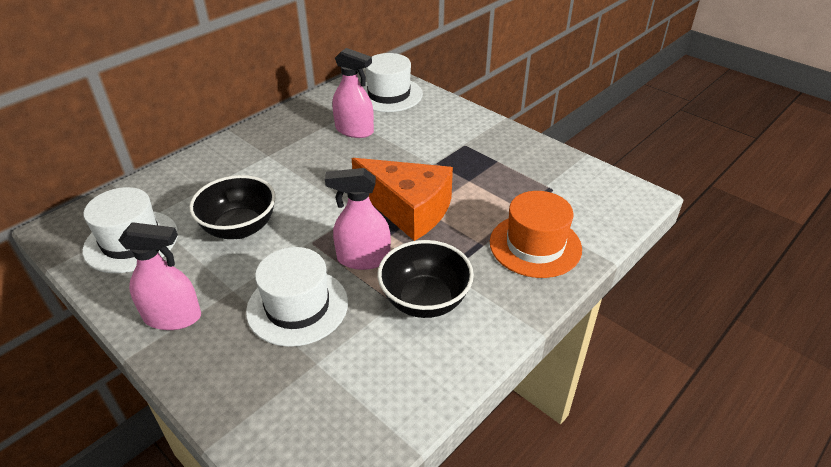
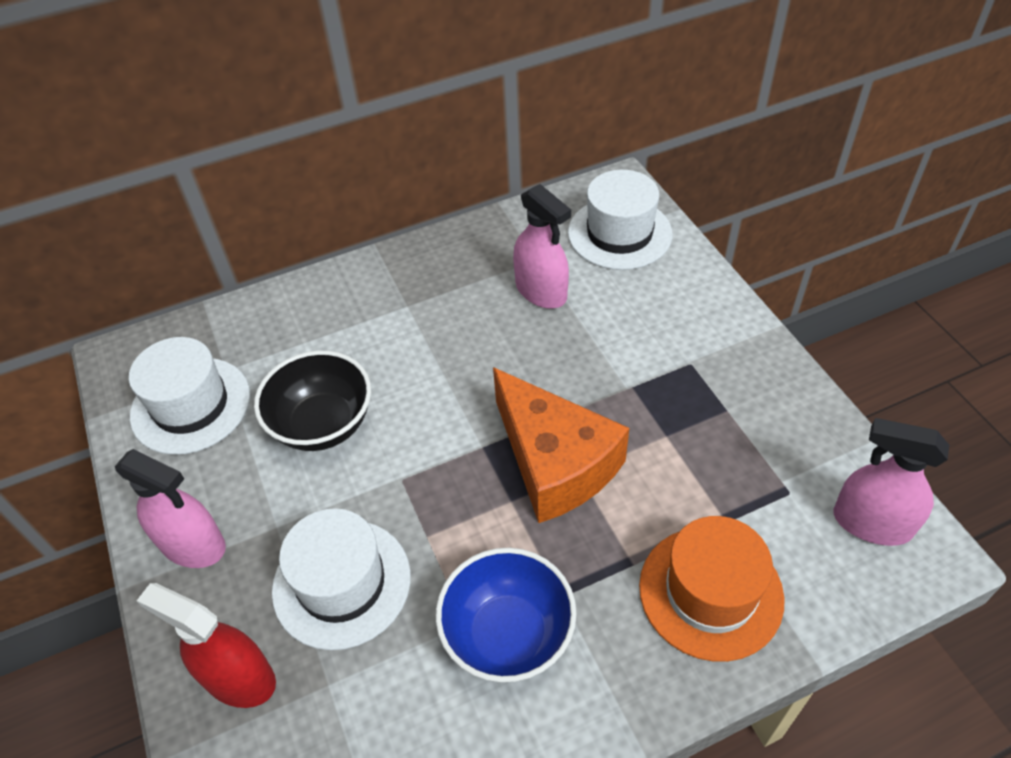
camera: 25 degrees right, 10 degrees up
pink spray bottle [325,168,391,270] -> pink spray bottle moved to [834,418,949,546]
black bowl [378,240,474,318] -> blue bowl [436,548,577,682]
none -> red spray bottle [137,583,276,708]

